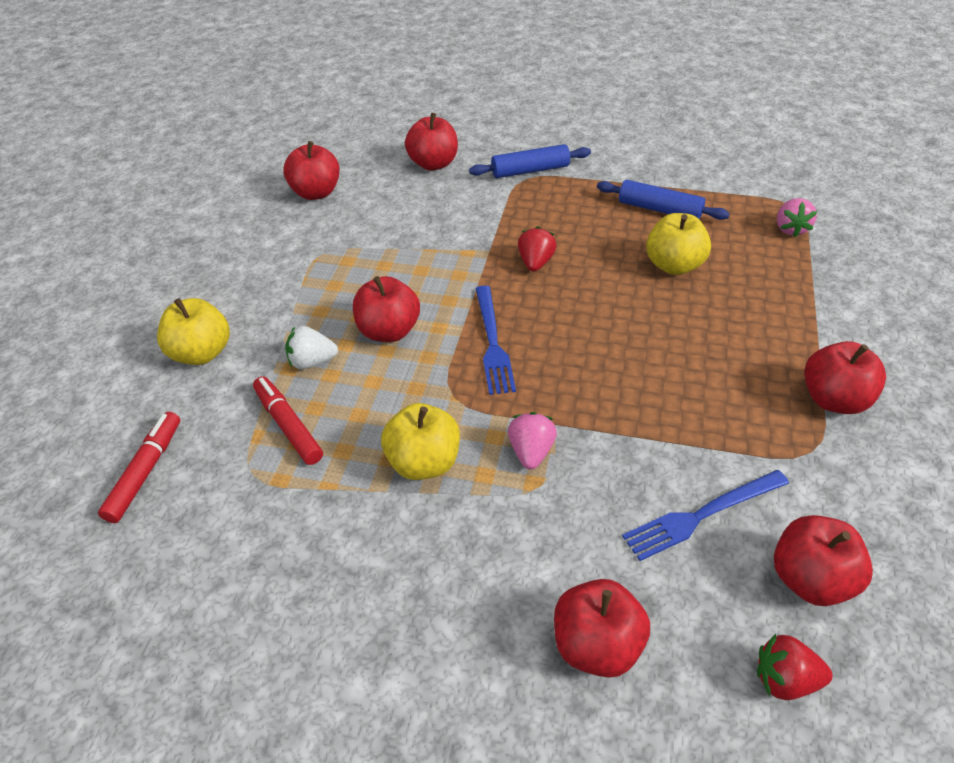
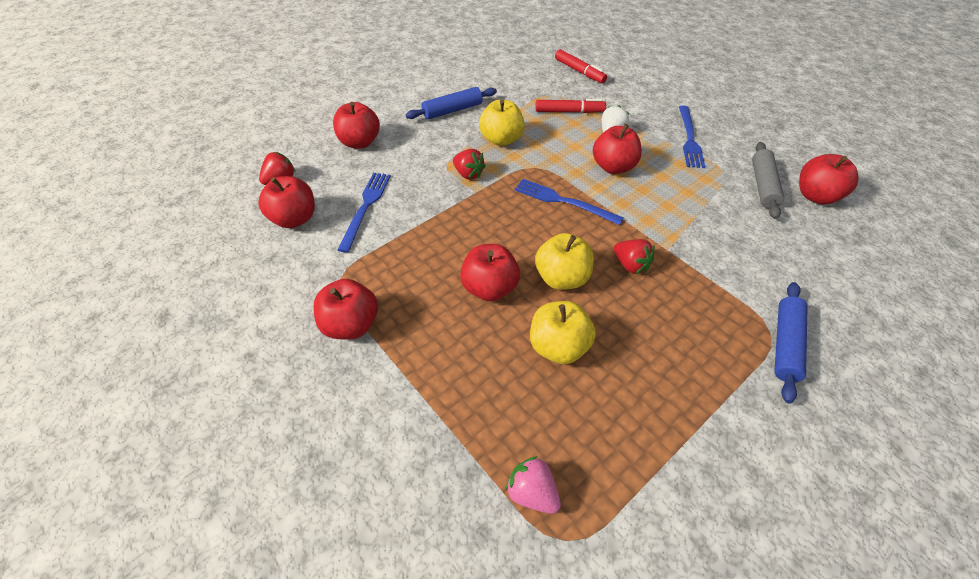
camera: 125 degrees right, 5 degrees up
yellow apple [157,298,230,365] -> yellow apple moved to [535,233,594,290]
red apple [405,113,458,170] -> red apple moved to [460,244,520,302]
pink strawberry [508,412,557,469] -> red strawberry [453,149,486,180]
blue rolling pin [597,180,730,220] -> blue rolling pin moved to [406,87,497,119]
none -> blue fork [679,105,705,168]
none -> grey rolling pin [752,142,784,219]

